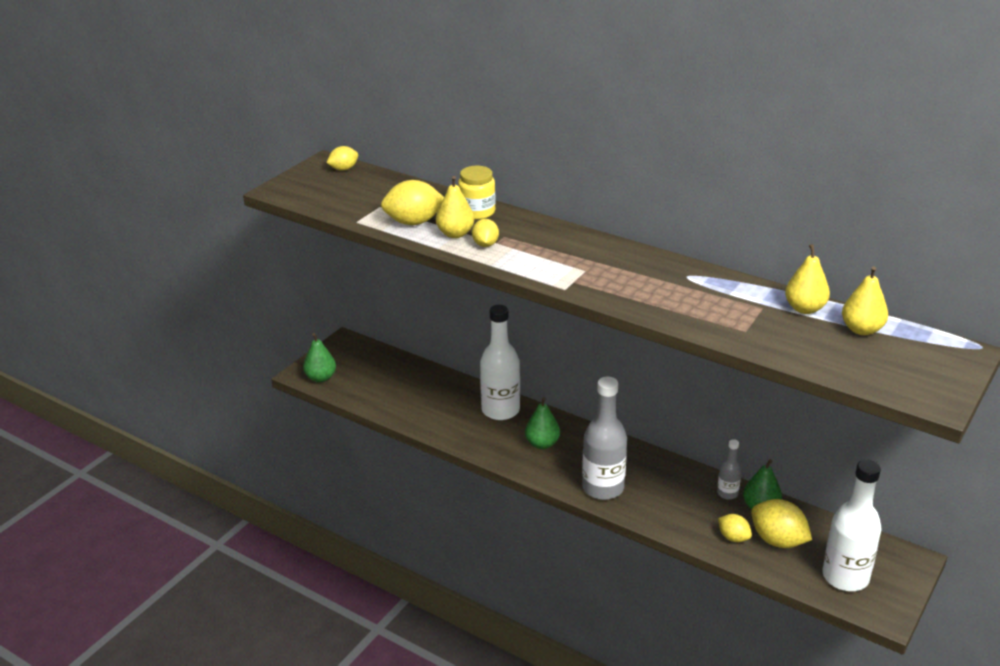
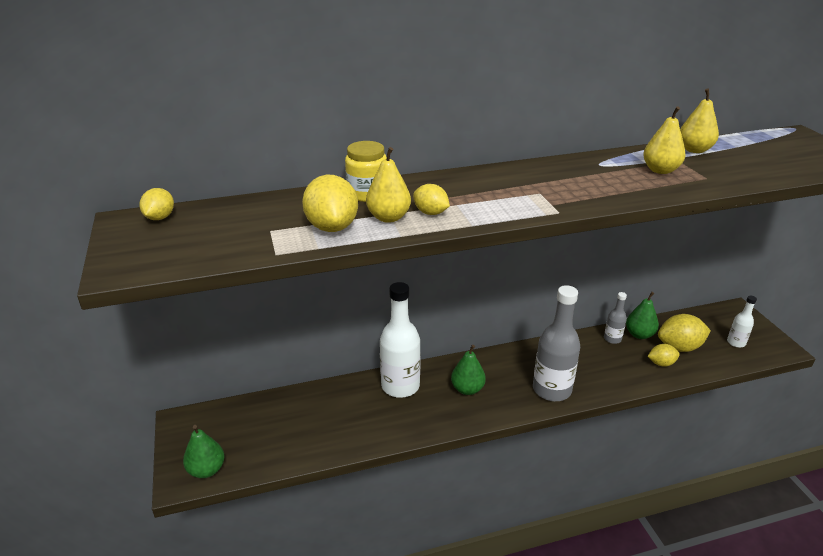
camera: 50 degrees left, 0 degrees up
yellow lemon [381,180,444,225] -> yellow lemon turned 45 degrees counterclockwise [302,175,358,232]
white bottle [823,460,881,591] -> white bottle [727,296,757,348], size x0.50
yellow pear [842,266,888,335] -> yellow pear moved to [643,107,686,174]

